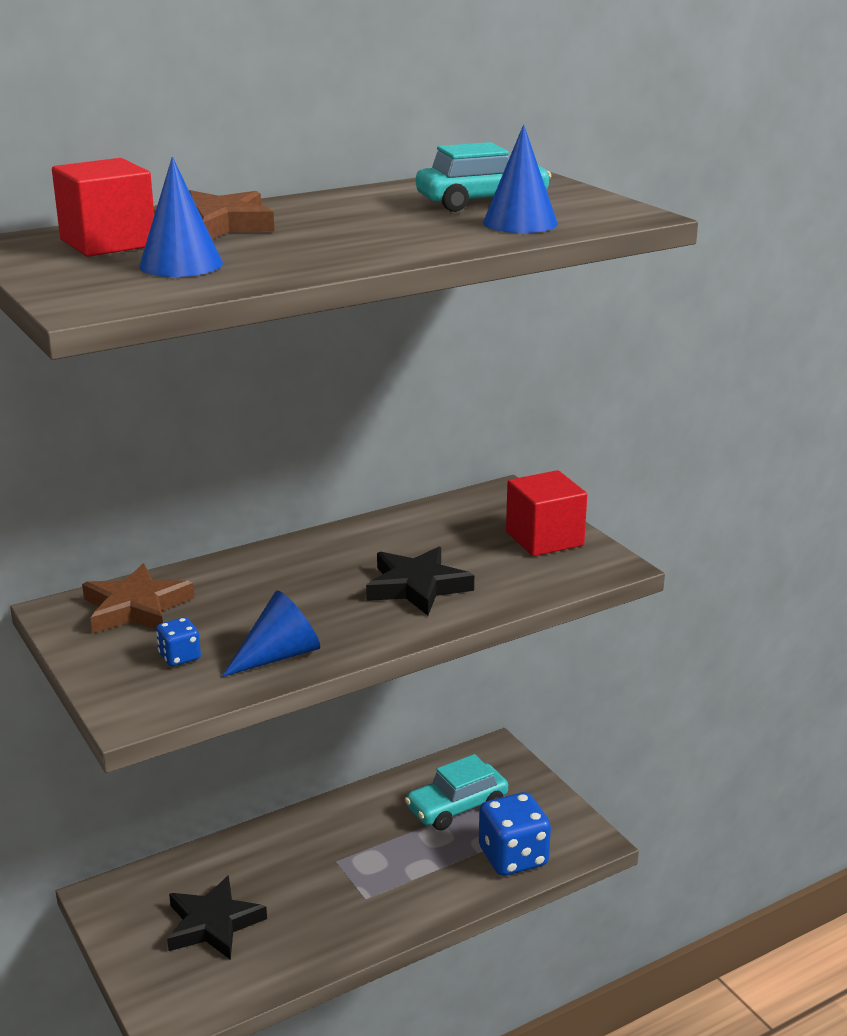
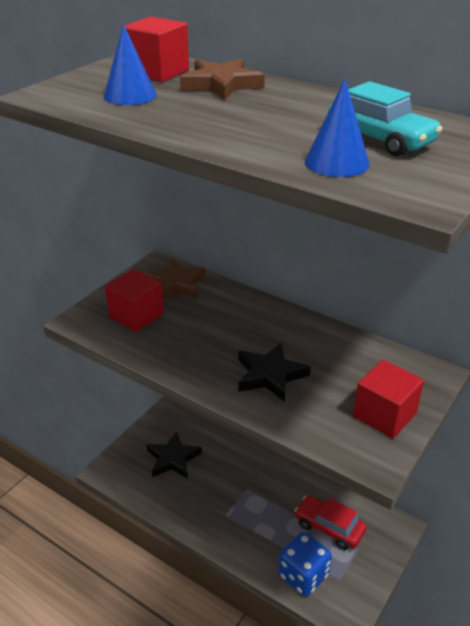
camera: 65 degrees right, 10 degrees up
blue dice [156,617,201,666] -> red cube [105,269,164,332]
blue cone [222,591,320,677] -> none
turquoise car [405,754,508,831] -> red car [295,495,367,550]

